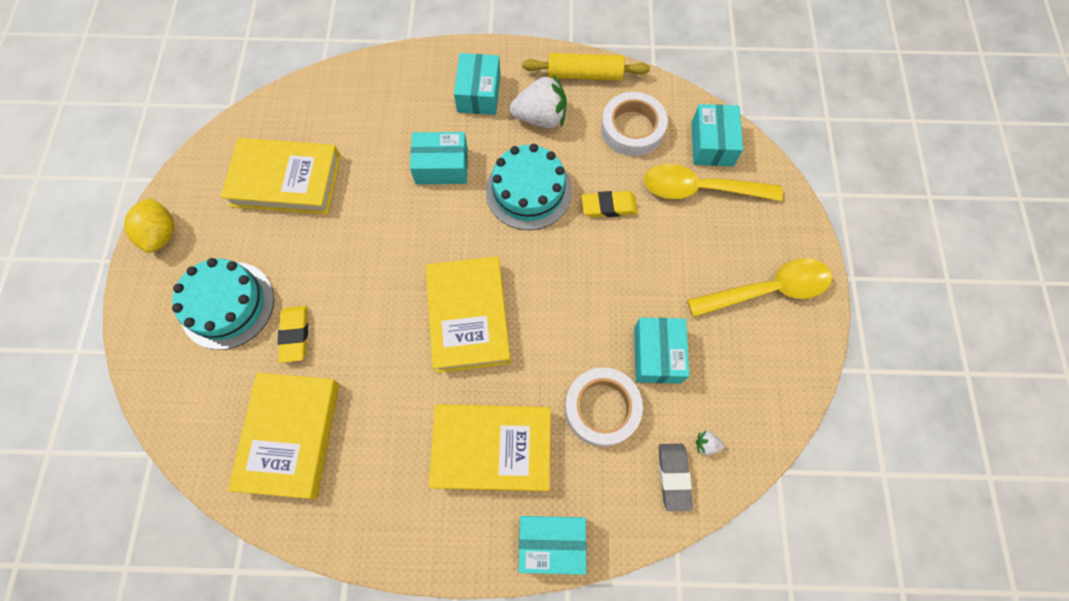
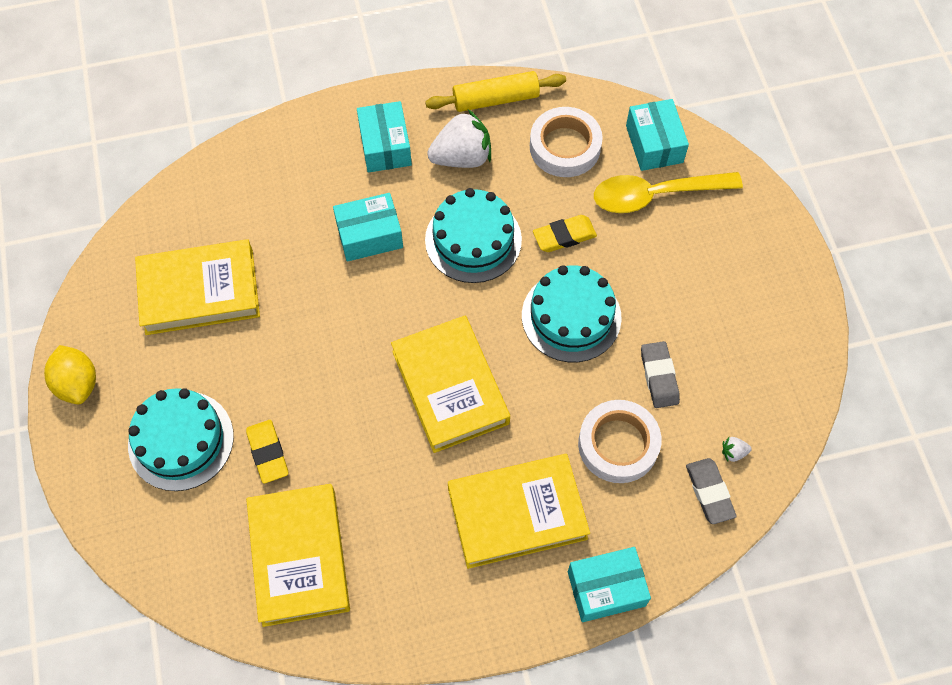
camera: 15 degrees left, 5 degrees down
turquoise box [634,318,690,384] -> grey eraser [641,341,680,408]
yellow spoon [687,258,832,318] -> none
none -> turquoise cake [522,266,622,362]

